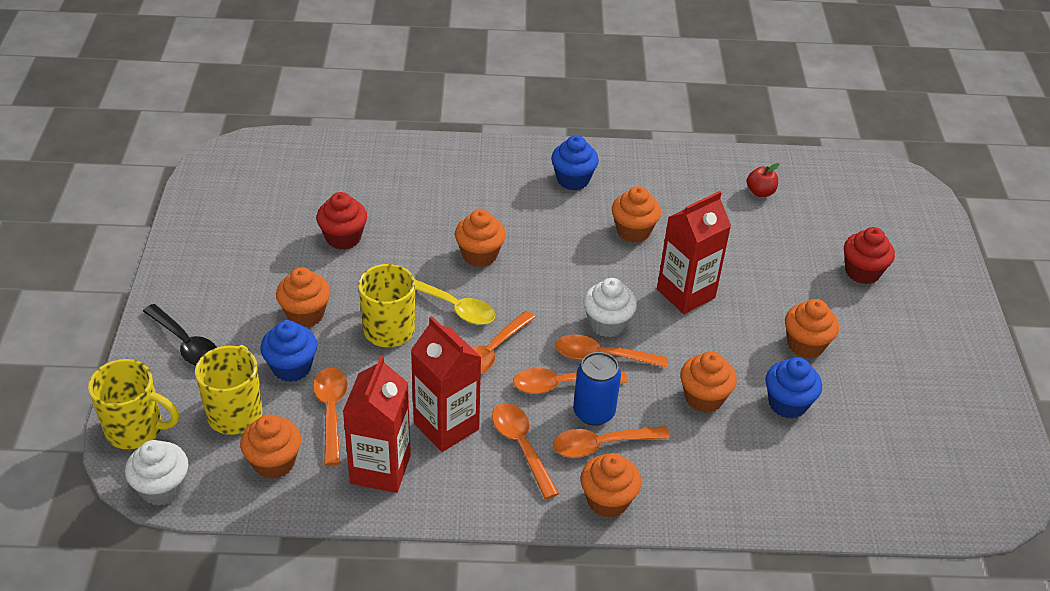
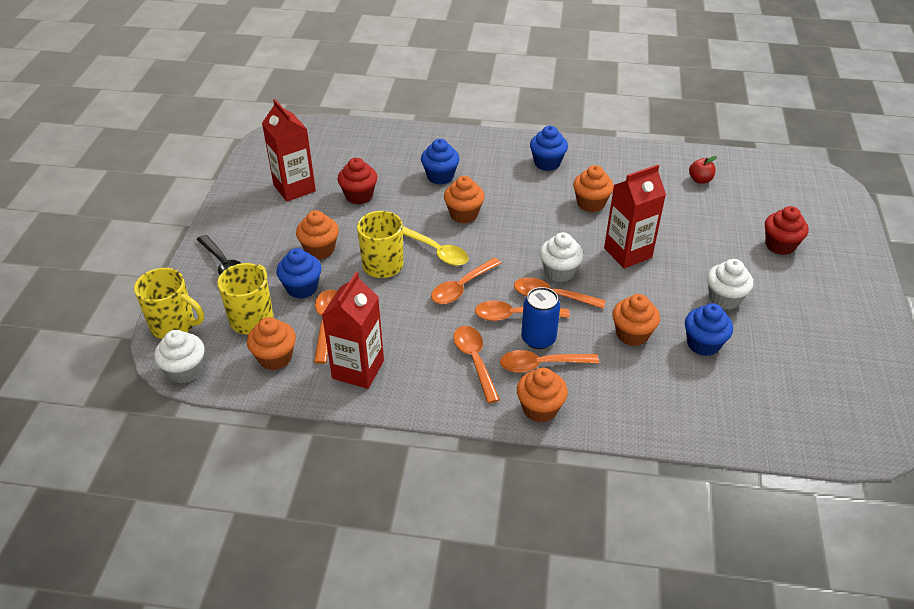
camera: 10 degrees right, 0 degrees up
red carton [411,316,481,452] -> red carton moved to [262,99,316,202]
orange cupcake [785,299,839,358] -> white cupcake [707,259,753,310]
none -> blue cupcake [421,139,460,185]

